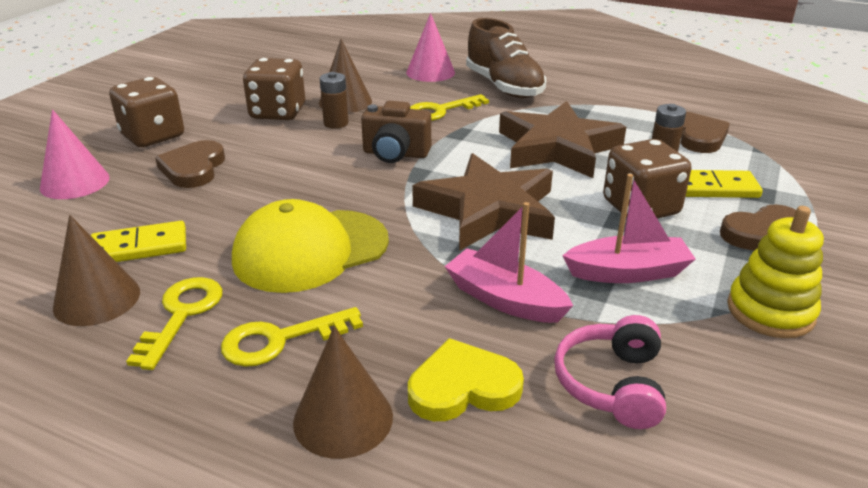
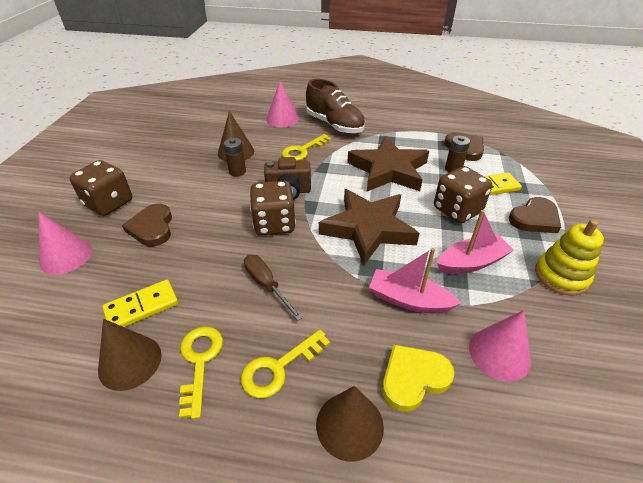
camera: 15 degrees left, 10 degrees up
yellow cap [232,199,389,293] -> brown screwdriver [244,255,303,321]
brown dice [243,58,305,120] -> brown dice moved to [250,181,296,236]
pink headphones [554,315,666,429] -> pink cone [469,310,531,382]

